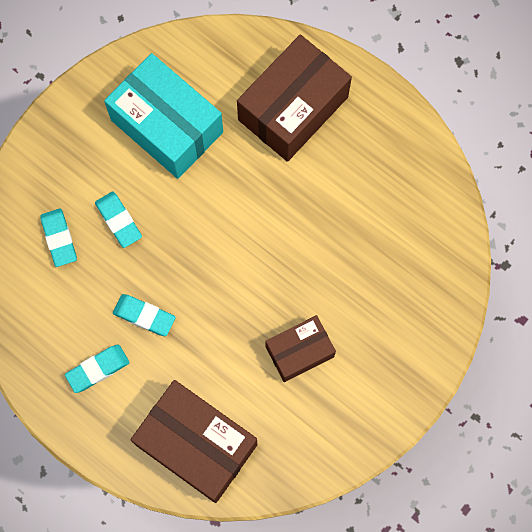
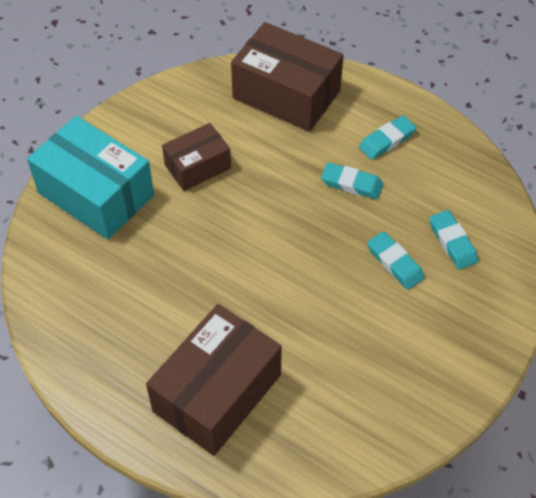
camera: 175 degrees right, 20 degrees down
turquoise box [104,53,223,179] -> turquoise box moved to [27,116,154,240]

